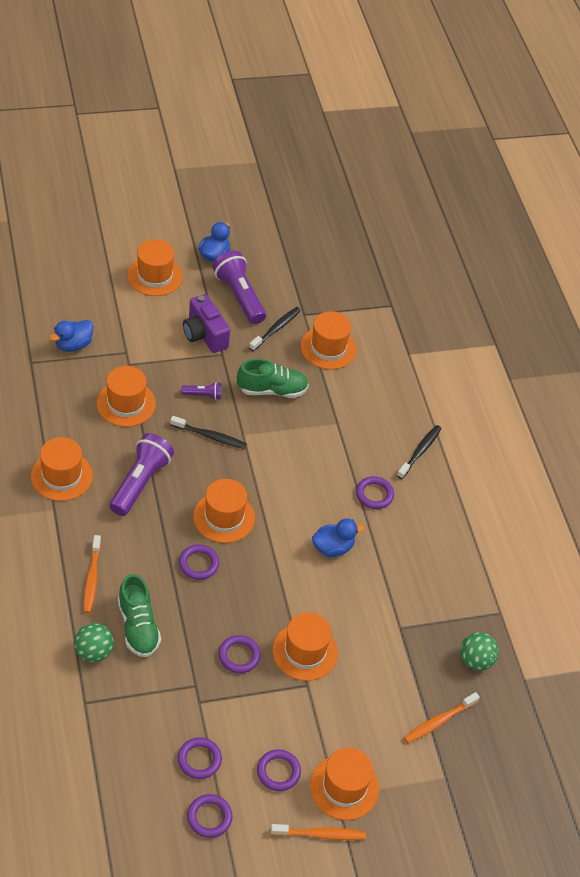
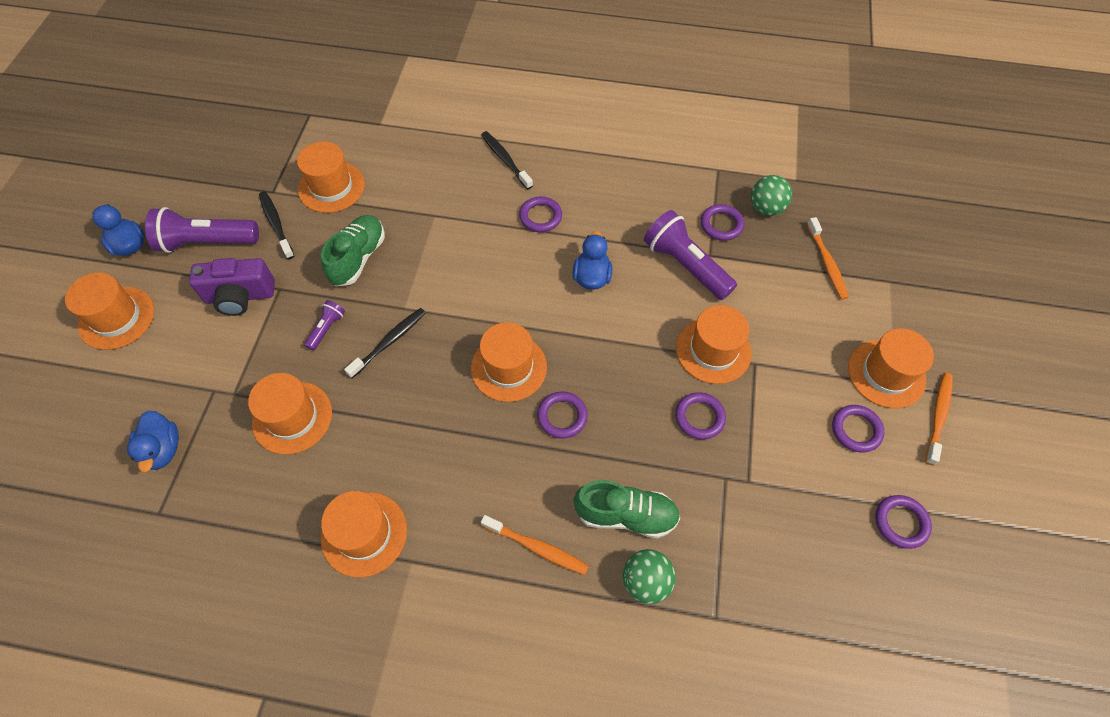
camera: 60 degrees left, 10 degrees up
purple flashlight [109,433,174,516] -> purple flashlight moved to [644,210,737,300]
purple ring [178,737,222,779] -> purple ring moved to [701,204,744,241]

